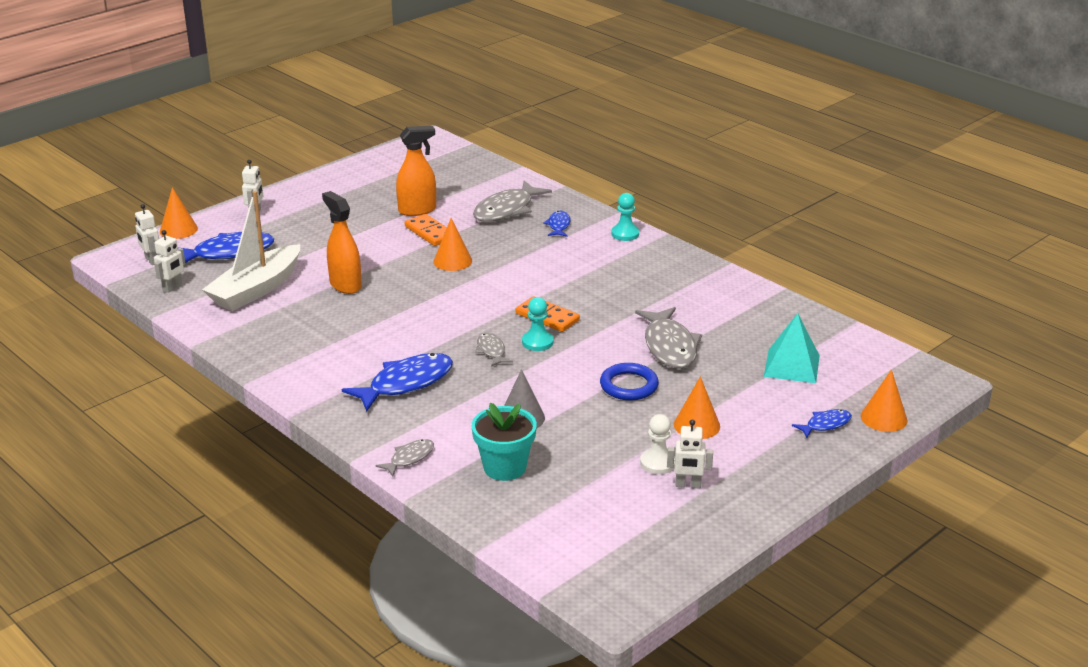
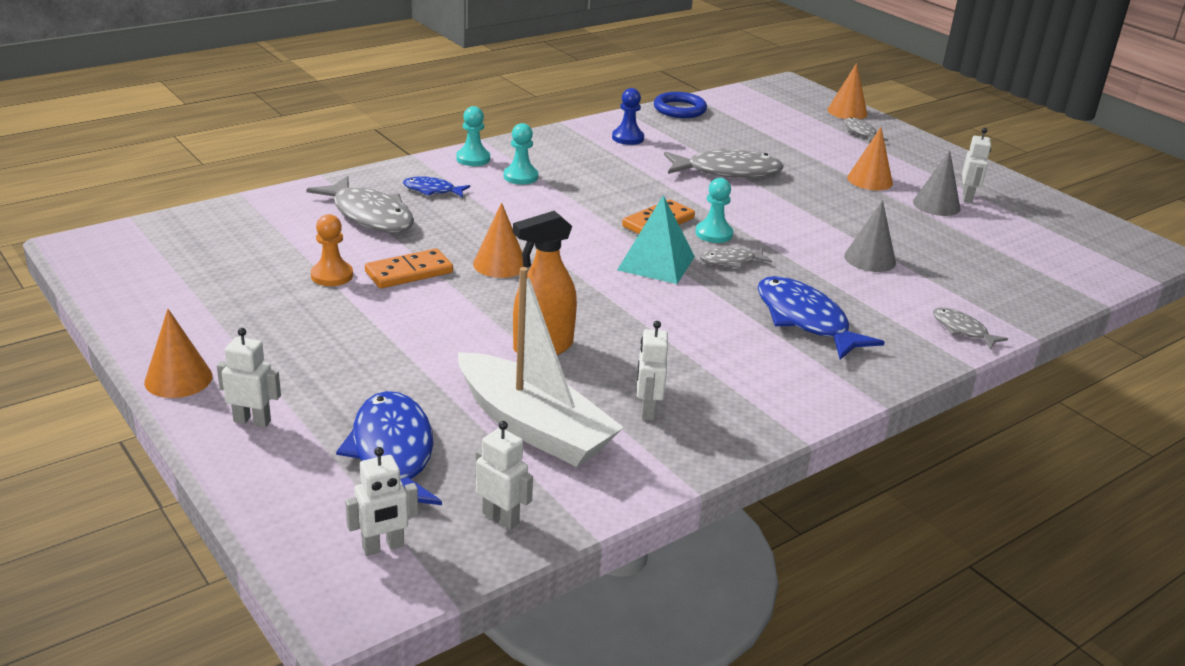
camera: 85 degrees left, 0 degrees up
orange cone [160,187,198,239] -> orange cone moved to [144,309,213,398]
orange spray bottle [396,126,436,216] -> orange pawn [311,214,353,286]
turquoise flower pot [471,403,537,481] -> none
blue ring [600,363,659,400] -> blue ring moved to [654,92,707,118]
white pawn [640,414,675,474] -> grey cone [913,150,961,216]
turquoise pyramid [764,313,820,383] -> turquoise pyramid moved to [617,195,695,284]
blue fish [792,409,852,438] -> grey fish [844,118,888,143]
none -> turquoise pawn [504,123,538,184]
none -> blue pawn [612,88,644,145]
none -> white robot [637,321,668,420]

